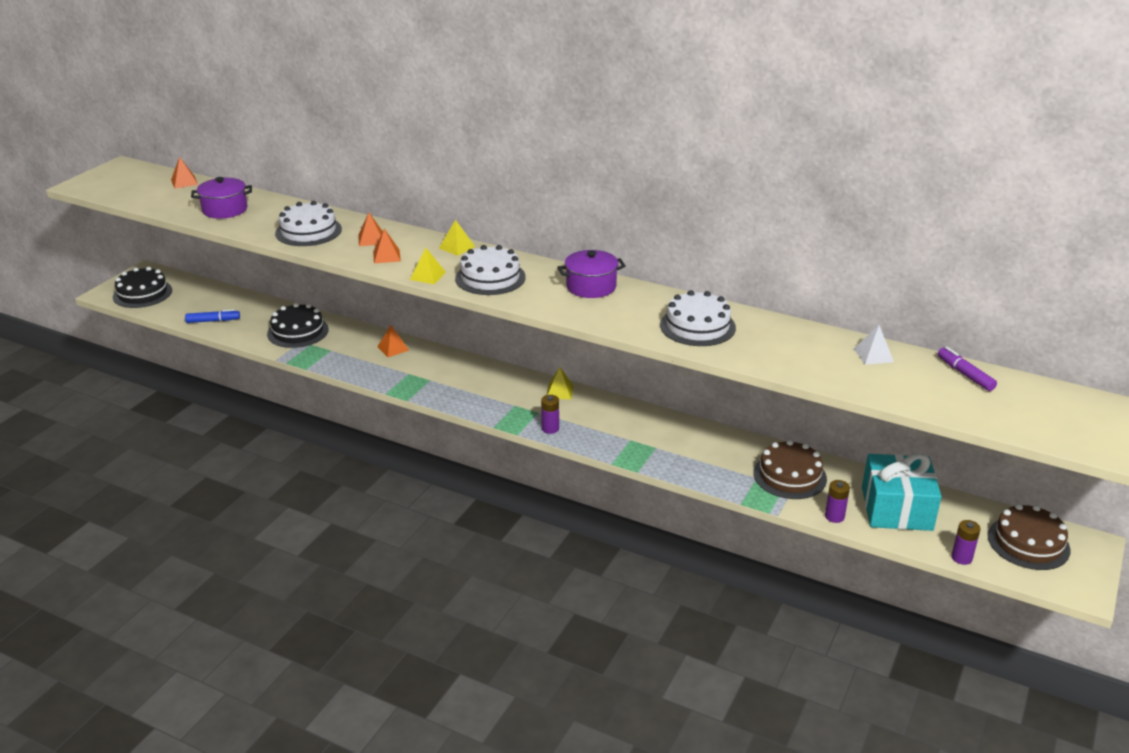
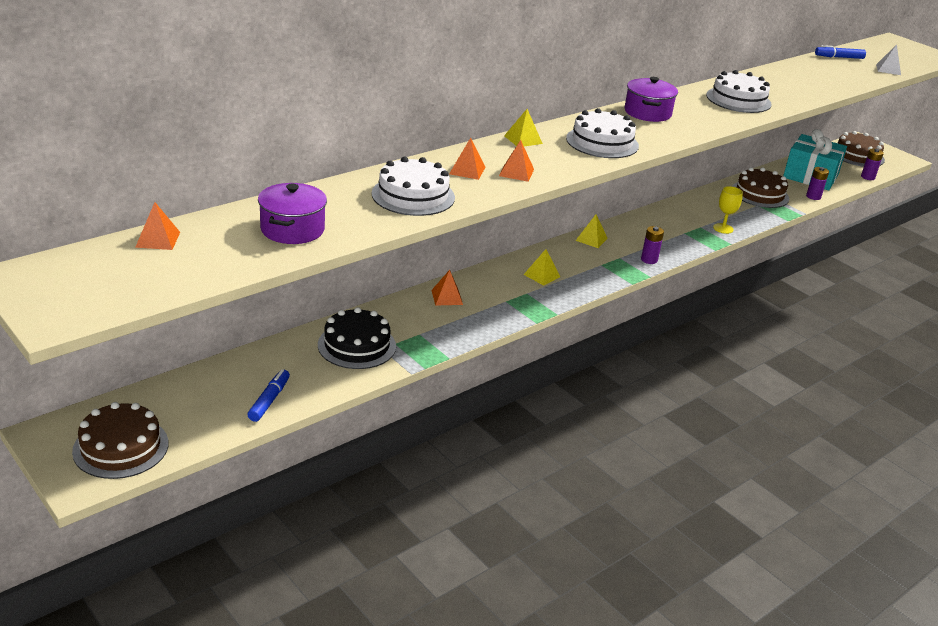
camera: 70 degrees left, 0 degrees up
black cake [113,267,172,308] -> brown cake [72,402,168,479]
yellow pyramid [410,248,446,284] -> yellow pyramid moved to [523,249,560,286]
white pyramid [854,325,894,365] -> white pyramid moved to [876,44,901,75]
purple marker [938,347,997,391] -> blue marker [815,45,866,59]
none -> yellow goblet [713,186,743,234]

